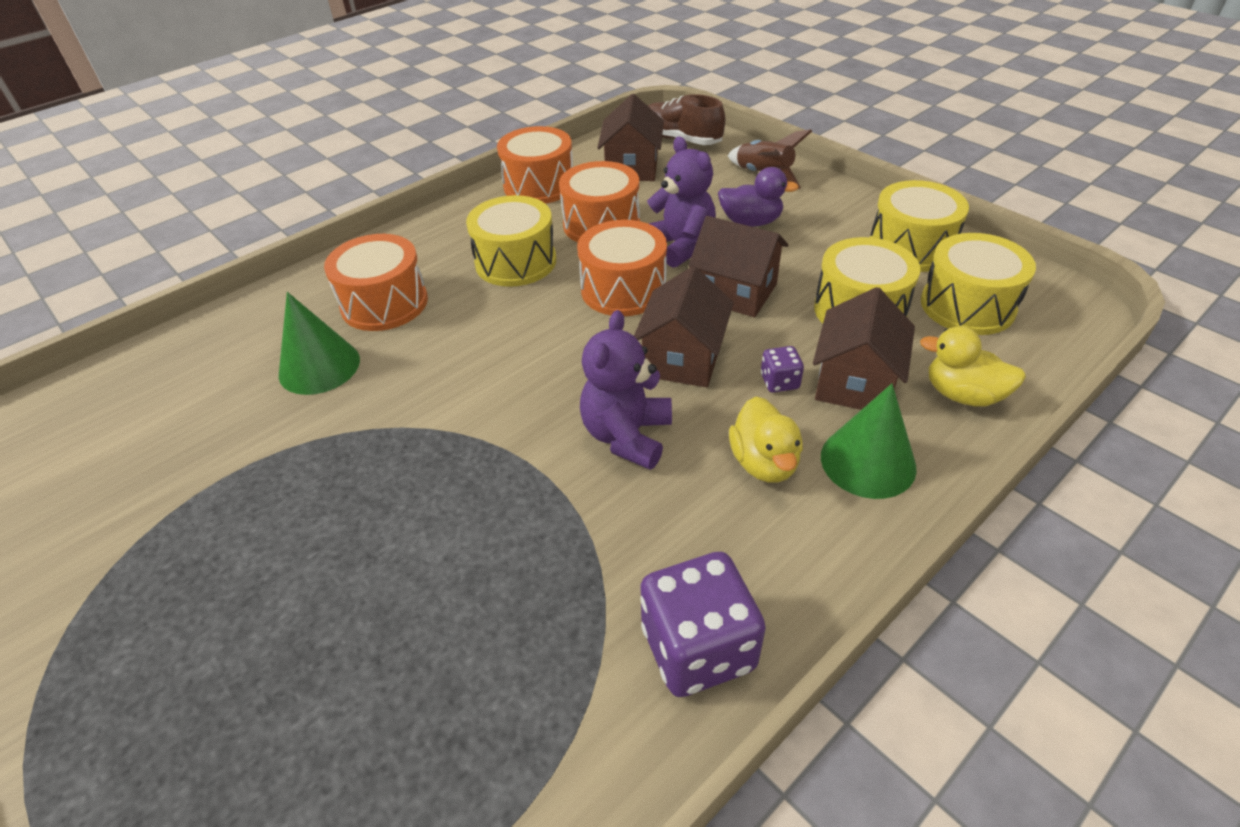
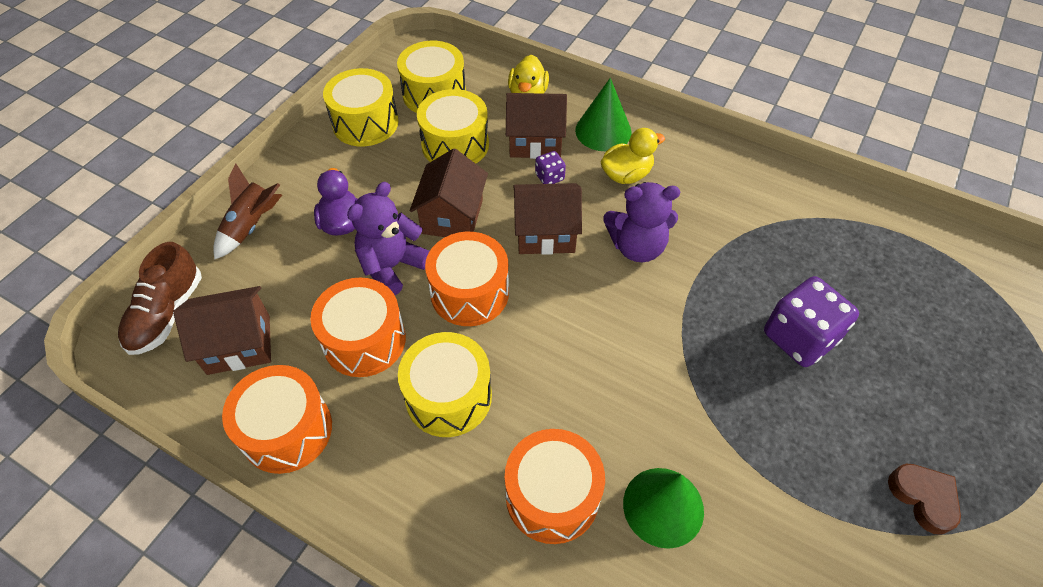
camera: 110 degrees left, 10 degrees up
purple dice [640,552,766,697] -> purple dice moved to [764,276,859,367]
none -> brown heart [888,464,961,535]

